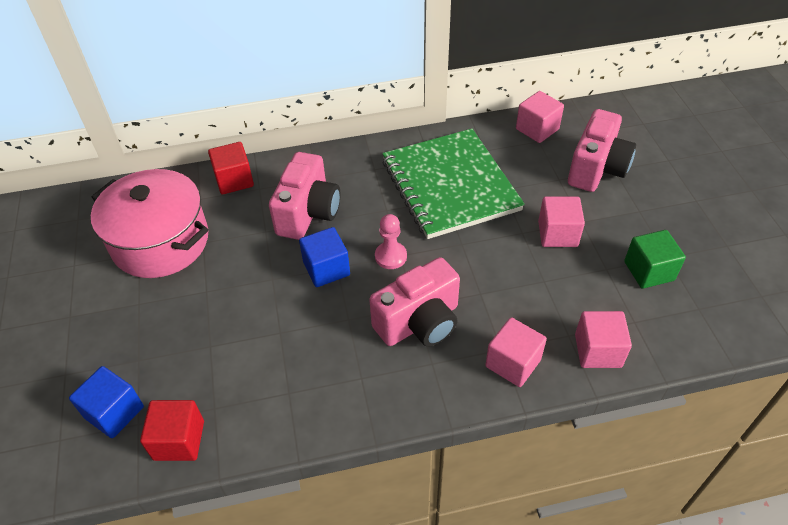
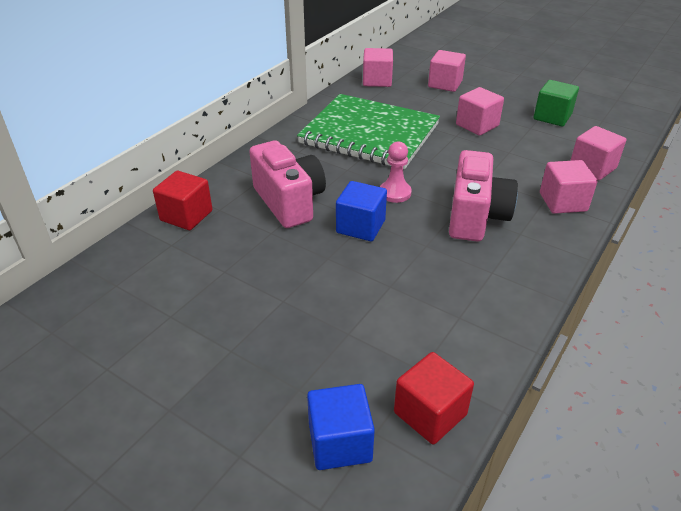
camera: 45 degrees left, 10 degrees down
pink pot [91,169,208,278] -> none
pink camera [568,109,636,192] -> pink cube [428,50,466,92]

